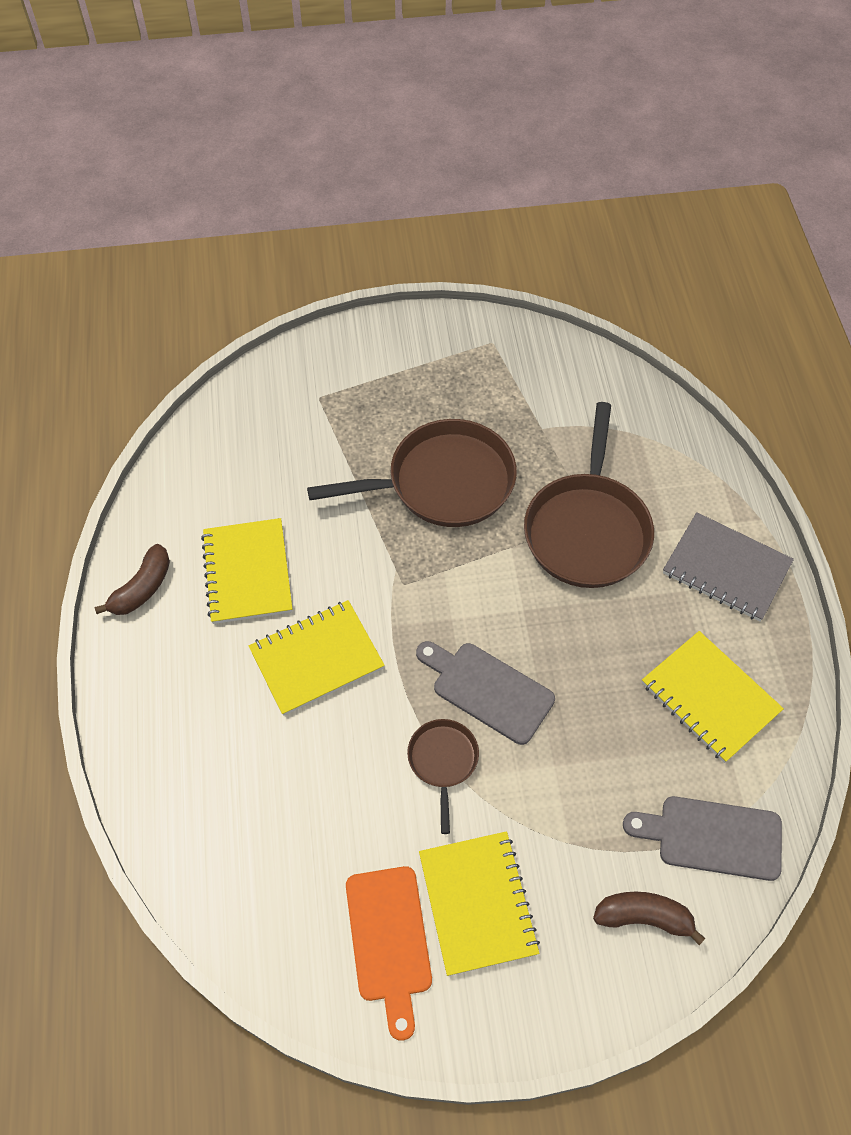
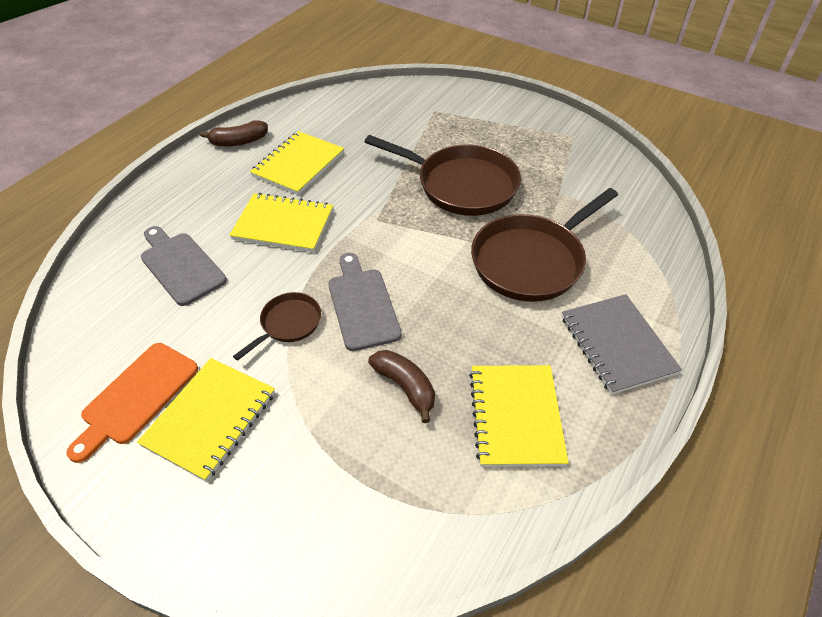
camera: 40 degrees right, 10 degrees down
brown banana [593,892,706,945] -> brown banana moved to [368,350,435,423]
grey cutting board [623,796,782,881] -> grey cutting board moved to [141,226,227,306]

